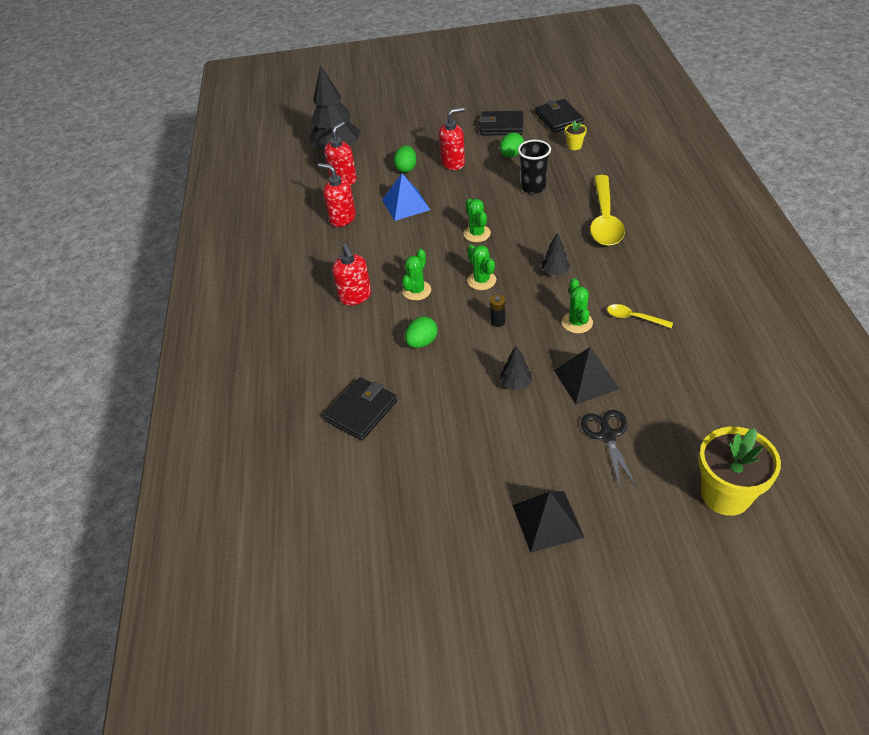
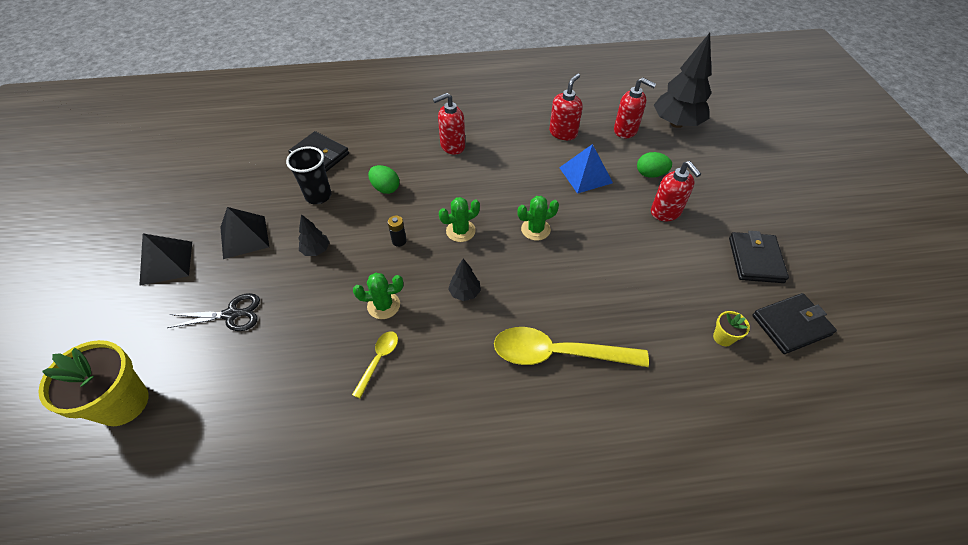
camera: 85 degrees right, 5 degrees up
green cactus [402,249,431,301] -> none
green egg [499,132,524,157] -> none
black cup [518,140,551,194] -> black cup moved to [286,147,332,204]
black pyramid [554,347,620,404] -> black pyramid moved to [220,207,269,259]

